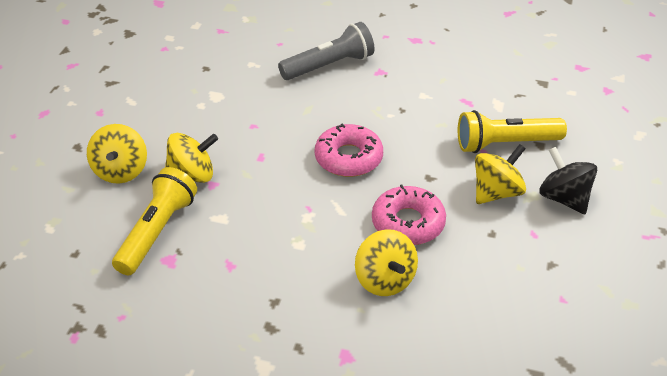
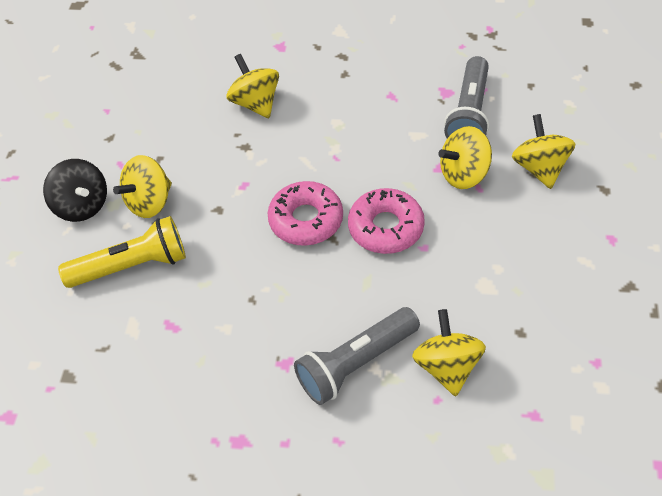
camera: 175 degrees right, 10 degrees up
yellow flashlight [112,167,197,275] -> grey flashlight [444,56,489,138]
pink donut [372,184,446,245] -> pink donut moved to [348,188,425,254]
none -> yellow spinning top [412,309,486,396]

